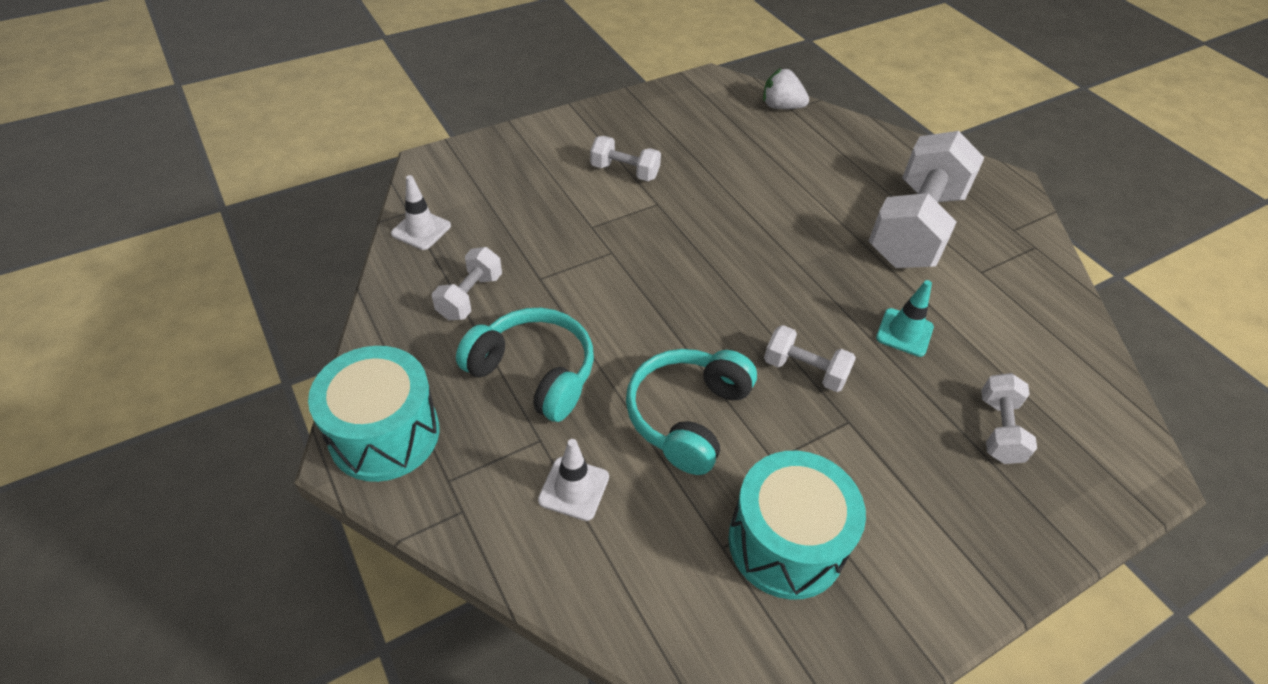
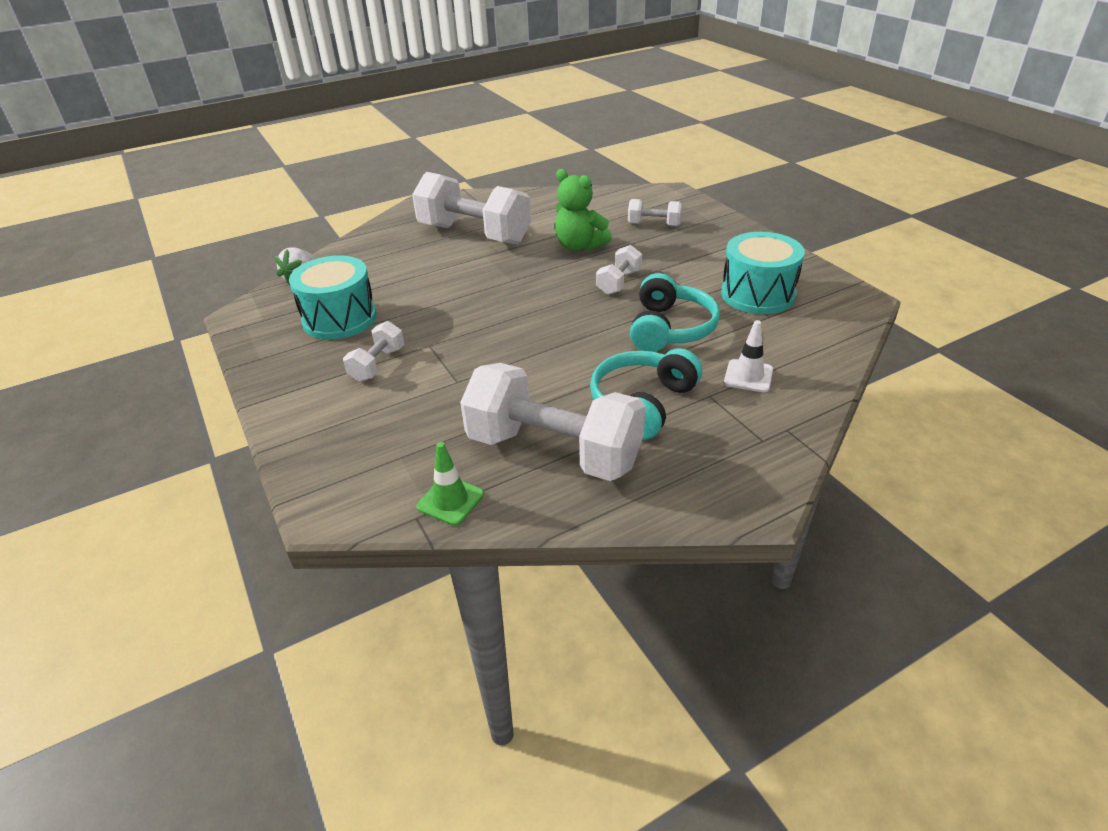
camera: 85 degrees left, 10 degrees down
turquoise drum [308,346,439,482] -> turquoise drum moved to [289,255,377,339]
white traffic cone [391,175,451,250] -> green traffic cone [417,442,484,526]
white dumbbell [432,247,502,320] -> white dumbbell [460,363,645,481], size x2.15
turquoise headphones [626,349,757,475] -> turquoise headphones turned 105 degrees counterclockwise [630,273,720,352]
turquoise traffic cone [876,280,934,357] -> green teddy bear [555,169,612,251]

